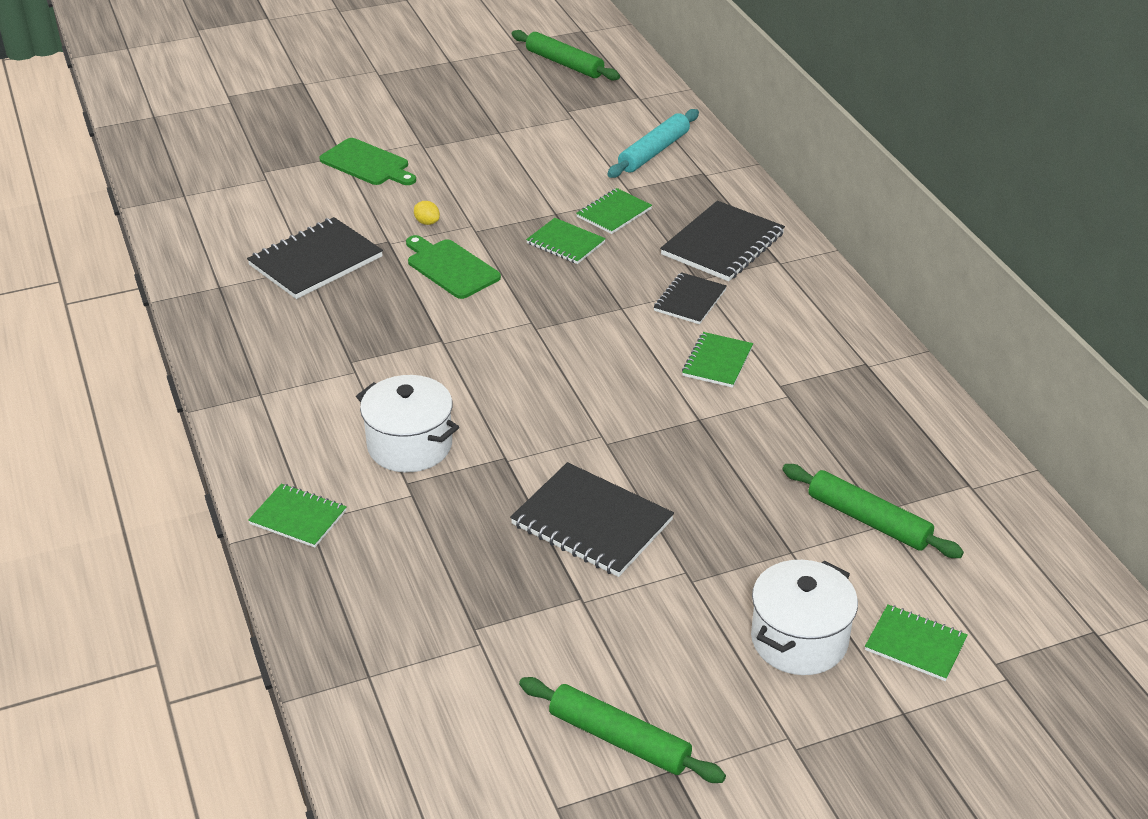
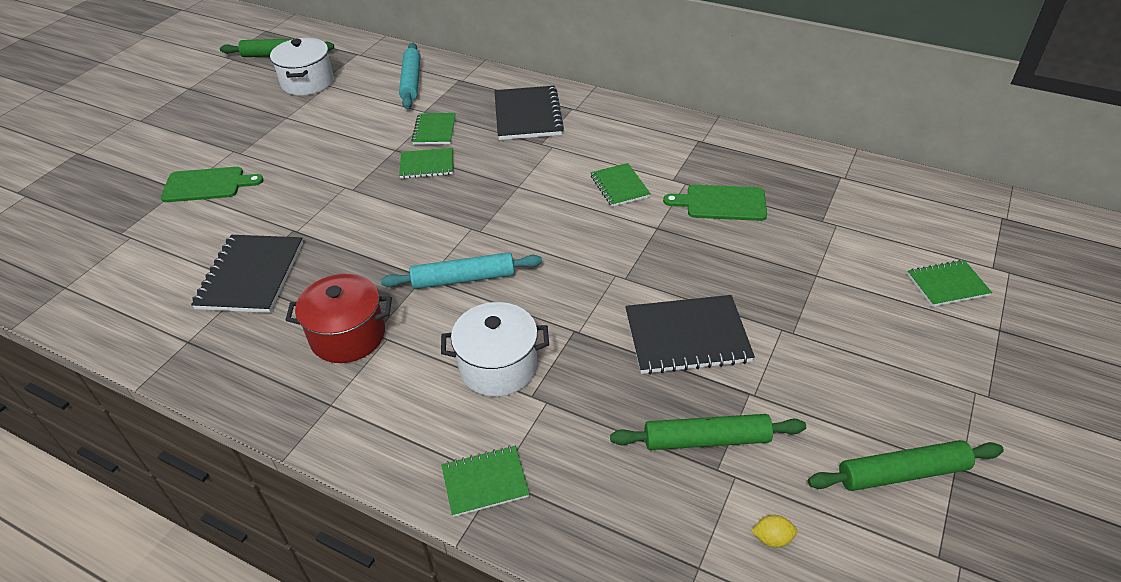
camera: 40 degrees left, 5 degrees up
green cutting board [406,235,501,299] -> green cutting board moved to [663,185,767,221]
yellow lemon [414,201,440,225] -> yellow lemon moved to [751,515,797,548]
black notebook [654,272,727,324] -> none
white pot [751,560,858,675] -> white pot moved to [270,38,334,96]
green rolling pin [782,464,964,558] -> green rolling pin moved to [610,414,806,450]
none -> red pot [286,274,392,363]
none -> turquoise rolling pin [381,252,542,289]

